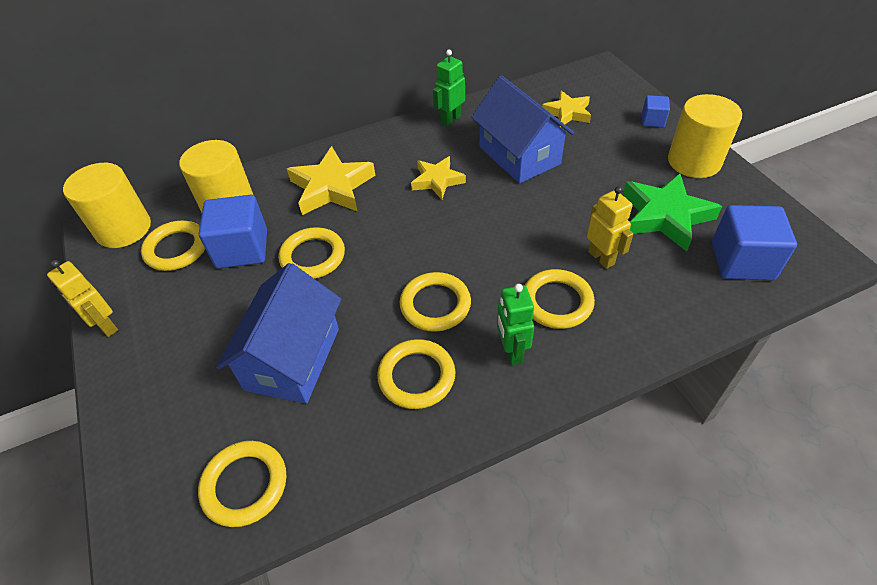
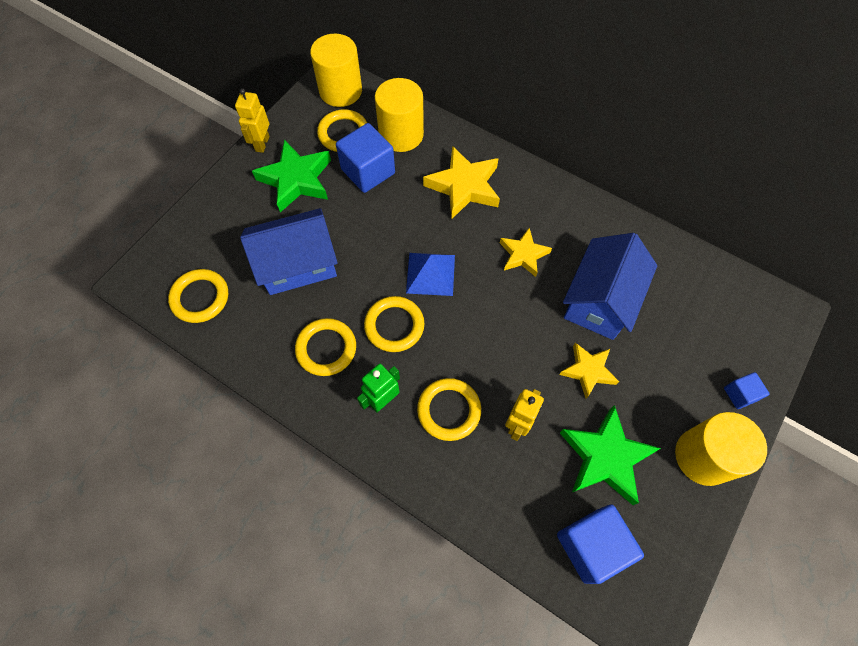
camera: 55 degrees right, 15 degrees up
yellow ring [279,227,345,279] -> none
green robot [433,49,465,126] -> none
yellow star [542,91,591,127] -> yellow star moved to [559,343,619,399]
none -> green star [252,140,331,212]
none -> blue pyramid [406,253,455,296]

